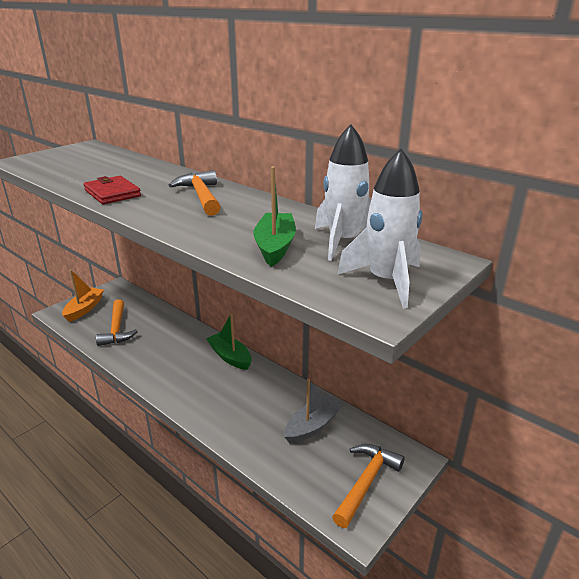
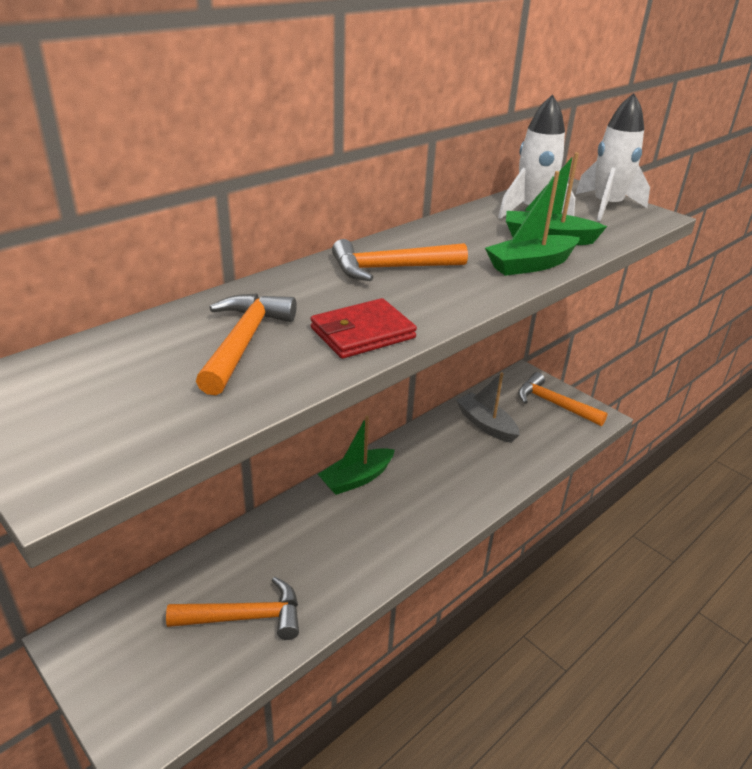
camera: 85 degrees left, 5 degrees up
orange boat [62,270,104,322] -> none
none -> orange hammer [196,293,297,395]
none -> green boat [485,171,580,276]

